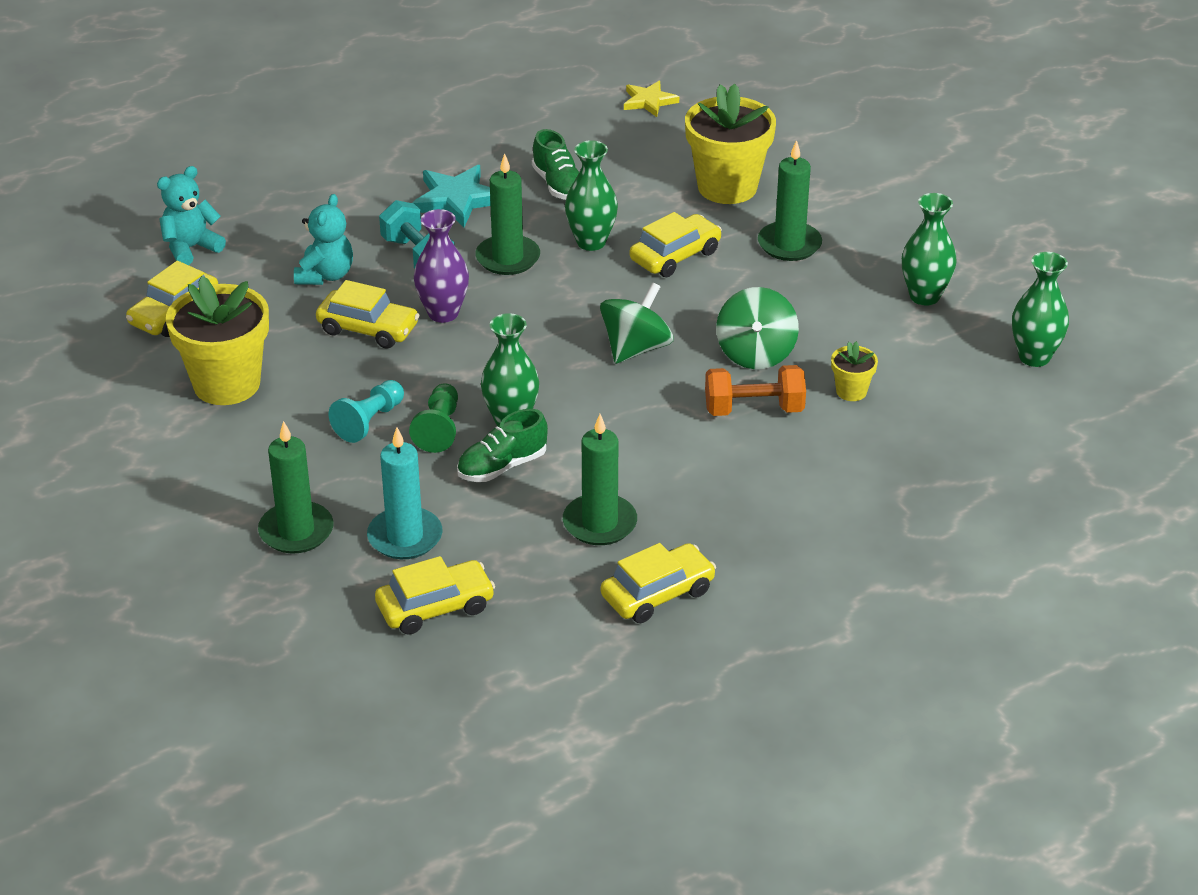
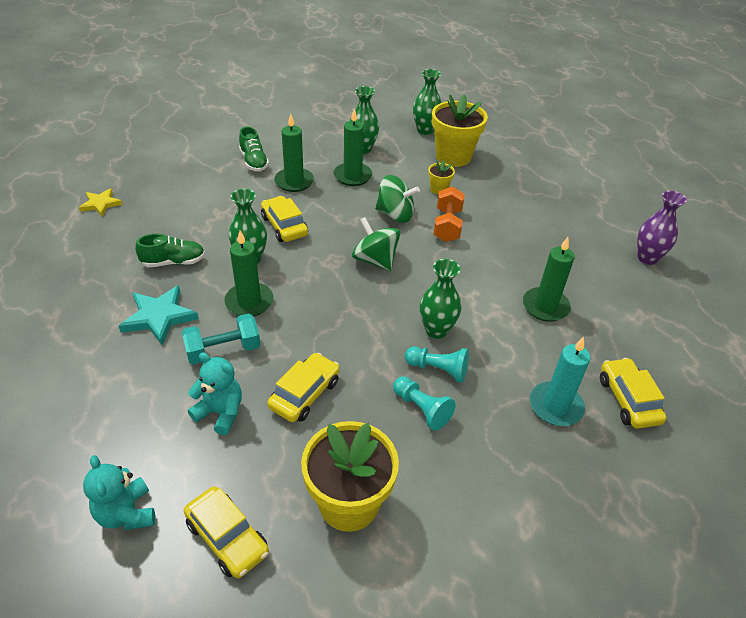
camera: 80 degrees left, 5 degrees up
green candle [258,421,334,554] -> green candle moved to [334,109,372,186]
green pawn [409,383,458,453] -> turquoise pawn [405,346,469,383]
purple vase [414,209,469,323] -> purple vase moved to [637,191,687,265]
green shoe [457,409,548,482] -> green shoe moved to [239,126,269,171]
yellow car [601,543,716,623] -> none
yellow flower pot [685,84,776,204] -> yellow flower pot moved to [432,95,488,167]

